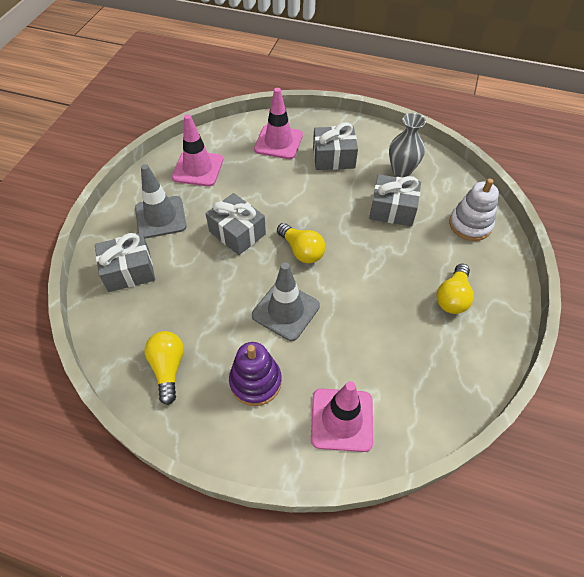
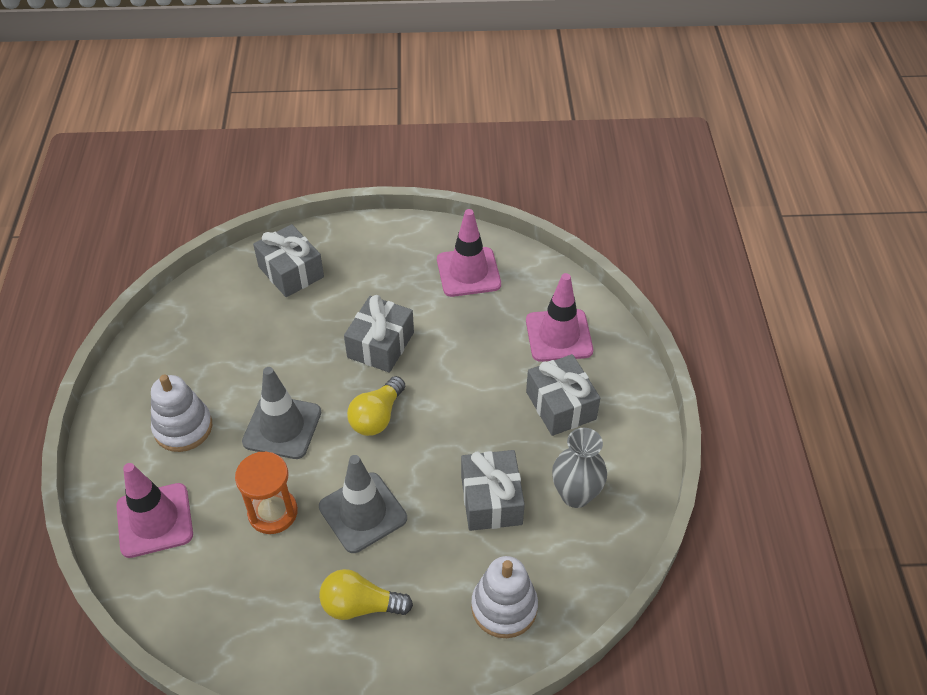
camera: 70 degrees right, 5 degrees down
grey traffic cone [135,164,187,239] -> grey traffic cone moved to [319,455,407,553]
yellow light bulb [145,331,184,405] -> none
purple stacking toy [229,342,282,406] -> white stacking toy [151,375,212,452]
none -> orange hourglass [235,452,298,534]

